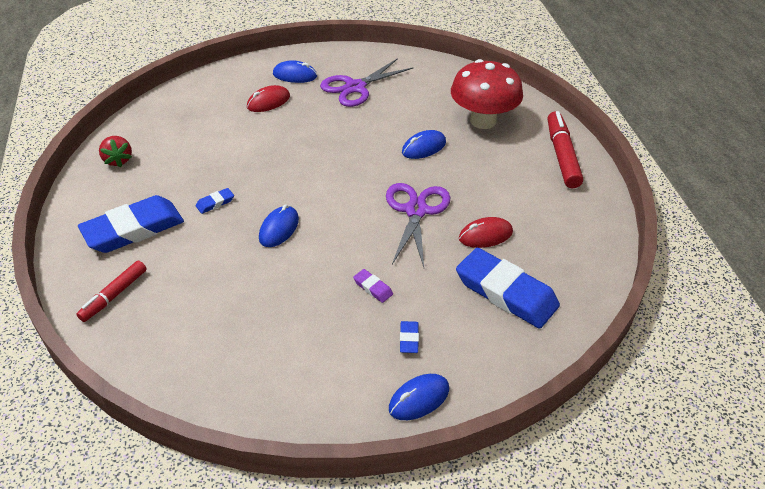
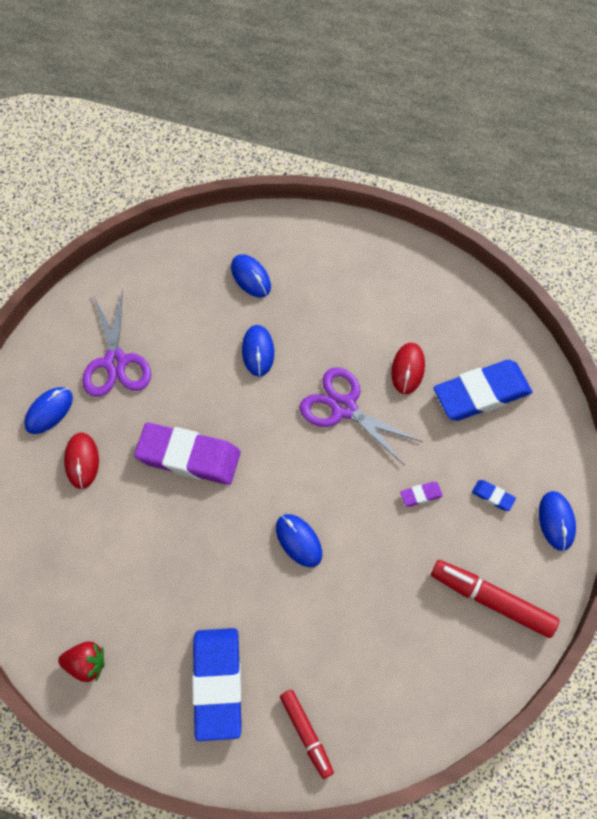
camera: 60 degrees left, 20 degrees up
blue eraser [196,188,234,214] -> none
red mushroom [451,59,523,129] -> blue mouse [231,254,271,297]
red marker [548,111,583,188] -> red marker moved to [431,560,559,638]
none -> purple eraser [134,423,241,485]

